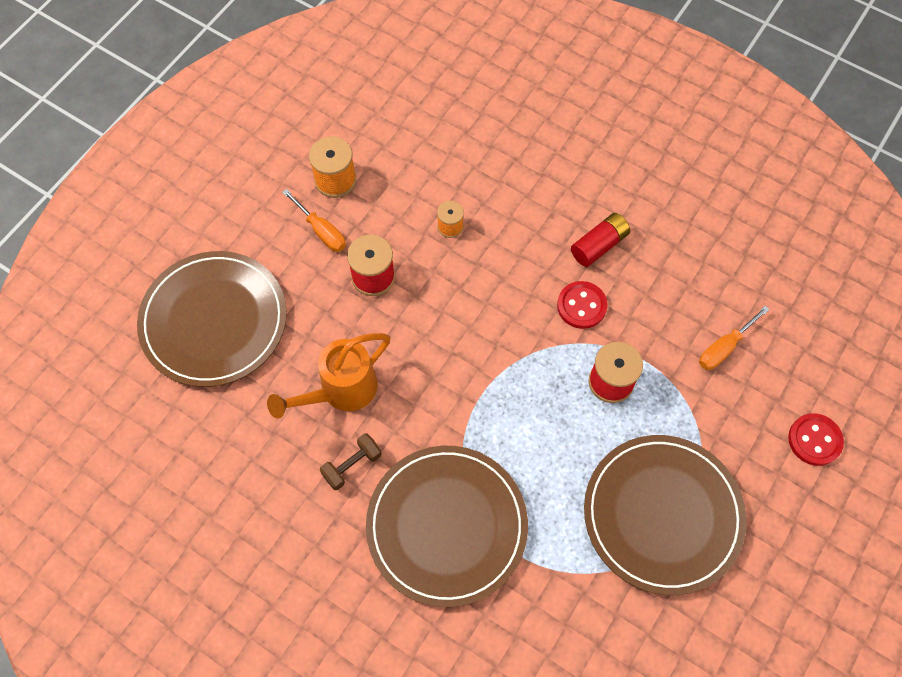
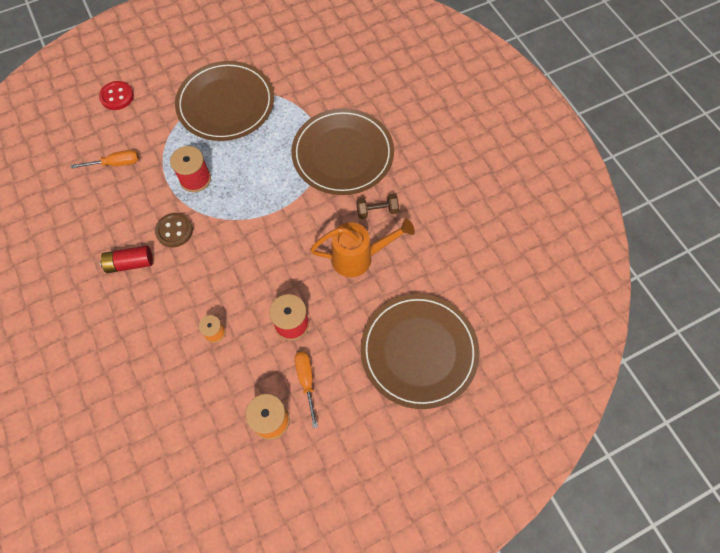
camera: 150 degrees left, 0 degrees up
red button [557,281,608,329] -> brown button [155,213,193,247]

